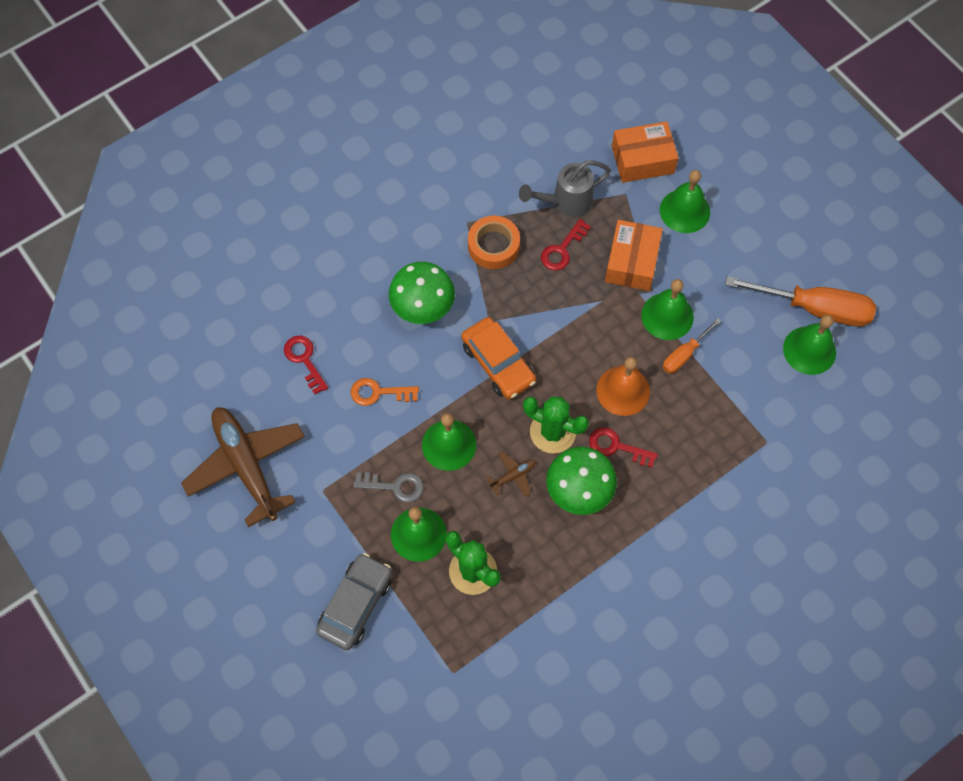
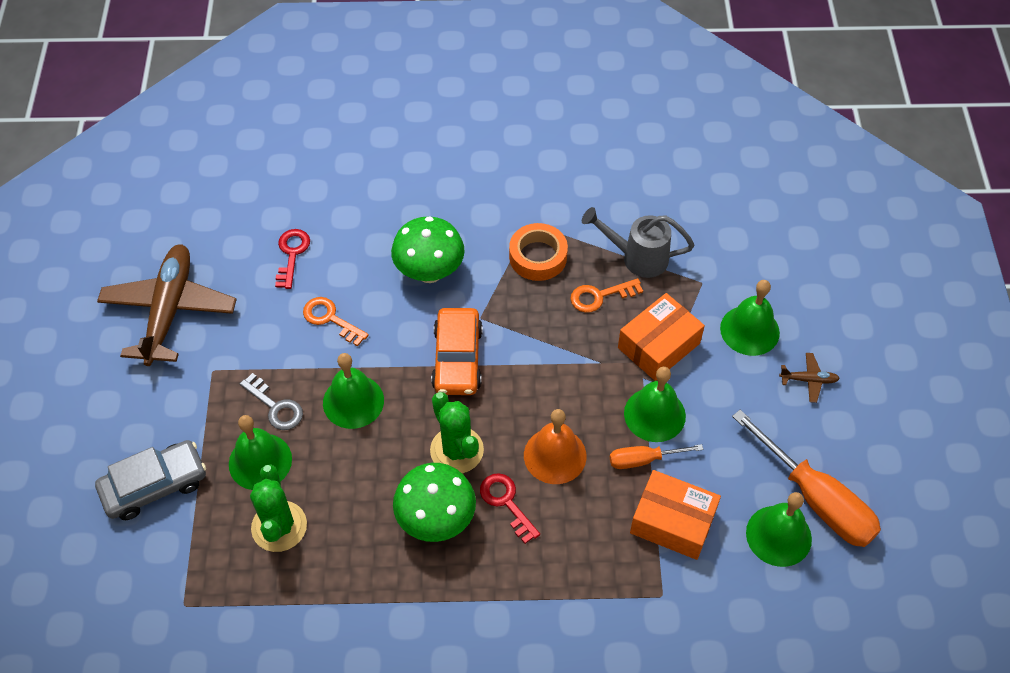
camera: 35 degrees right, 10 degrees down
brown plane [486,452,536,497] -> brown plane moved to [779,353,840,403]
red key [541,219,591,270] -> orange key [571,278,643,313]
orange box [612,121,679,183] -> orange box moved to [630,470,721,560]

